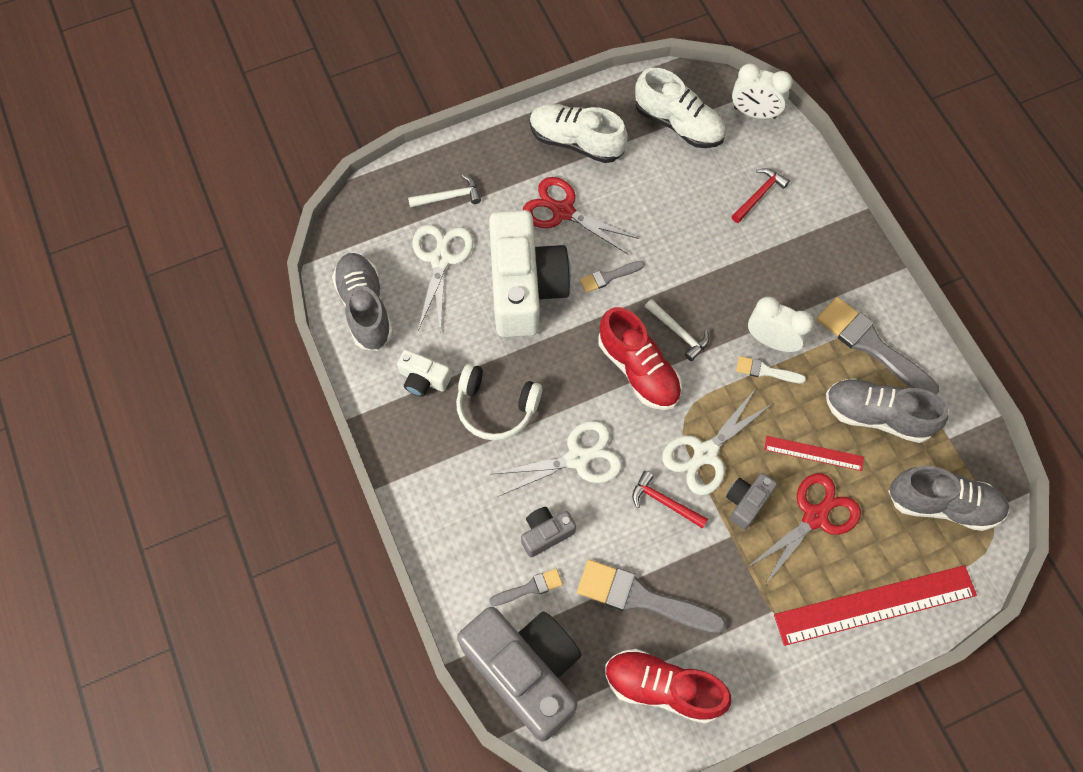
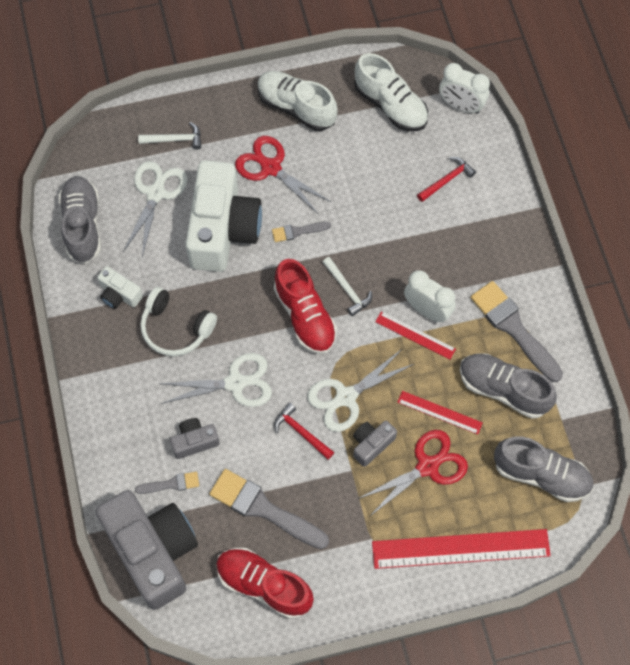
camera: 10 degrees right, 0 degrees up
white brush [736,356,806,383] -> red ruler [375,311,456,359]

